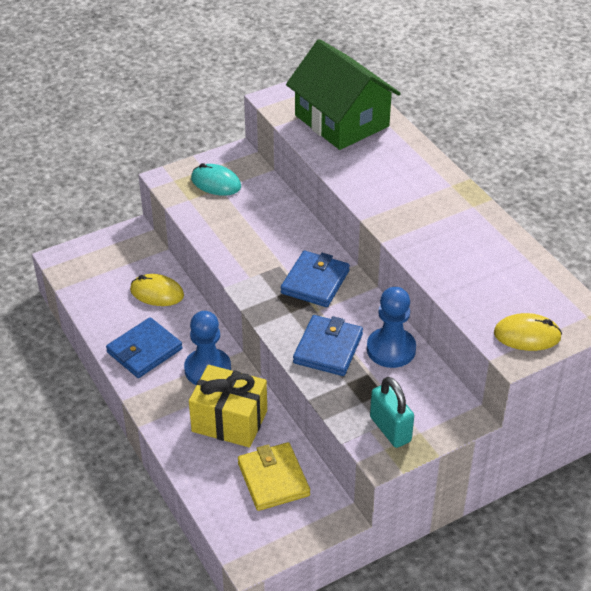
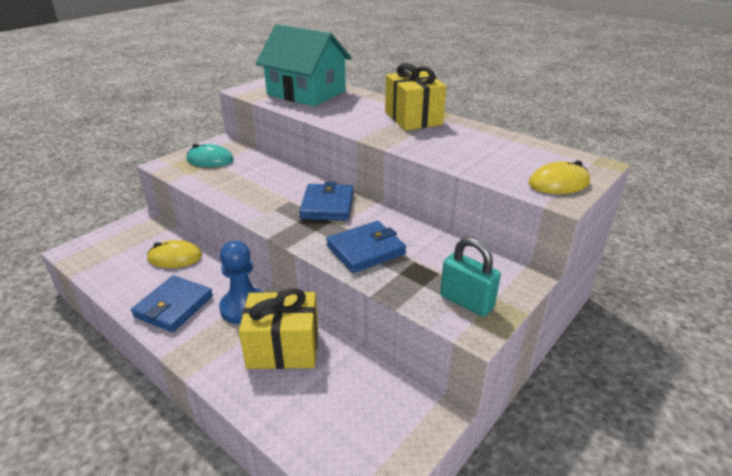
camera: 20 degrees left, 10 degrees down
yellow wallet [238,442,310,511] -> none
green house [286,39,401,150] -> turquoise house [256,24,352,106]
blue wallet [293,315,363,376] -> blue wallet turned 60 degrees clockwise [326,221,406,273]
blue pawn [367,287,416,368] -> none
none -> yellow gift [385,63,446,130]

